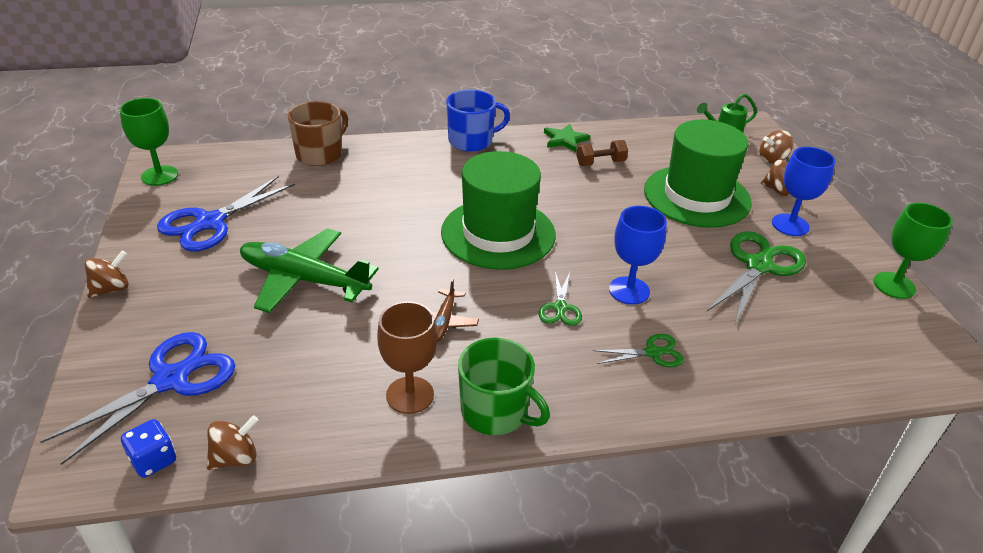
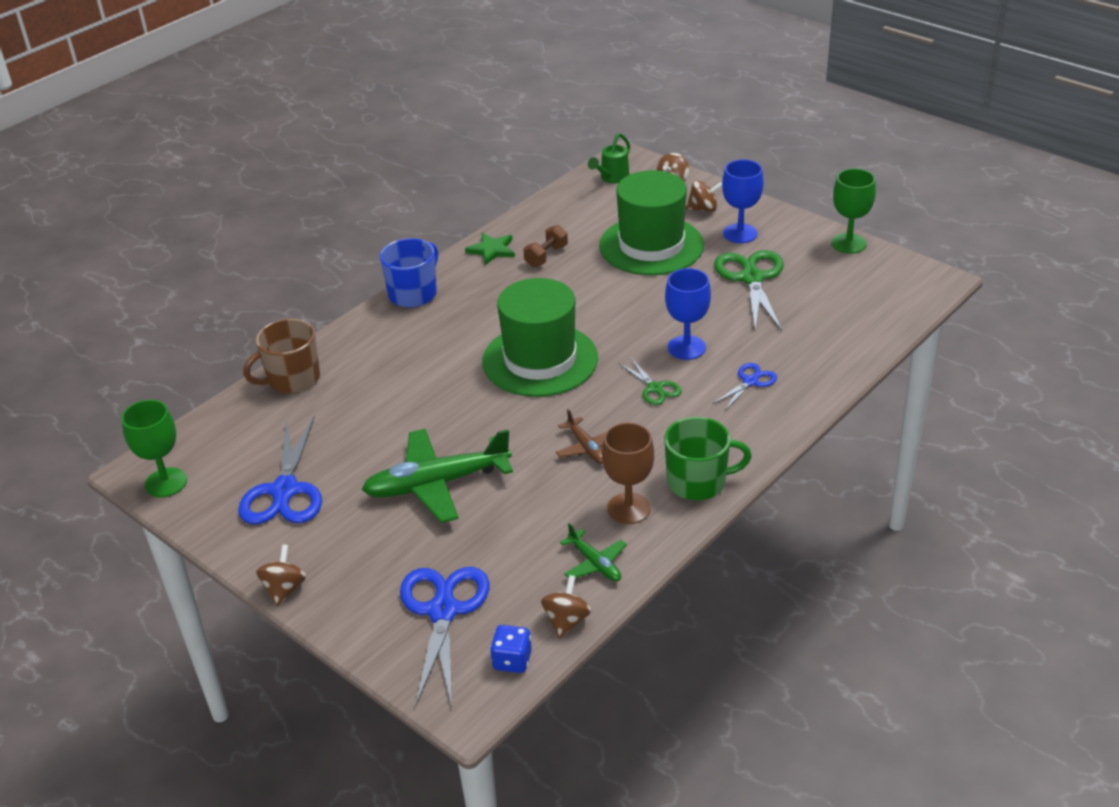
camera: 35 degrees left, 0 degrees up
brown mug [288,101,348,166] -> brown mug turned 120 degrees counterclockwise [243,319,320,393]
green scissors [593,334,684,367] -> blue scissors [713,363,777,410]
none -> green plane [560,523,627,582]

